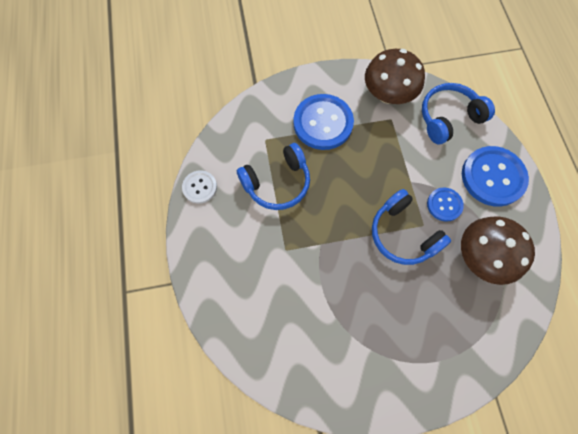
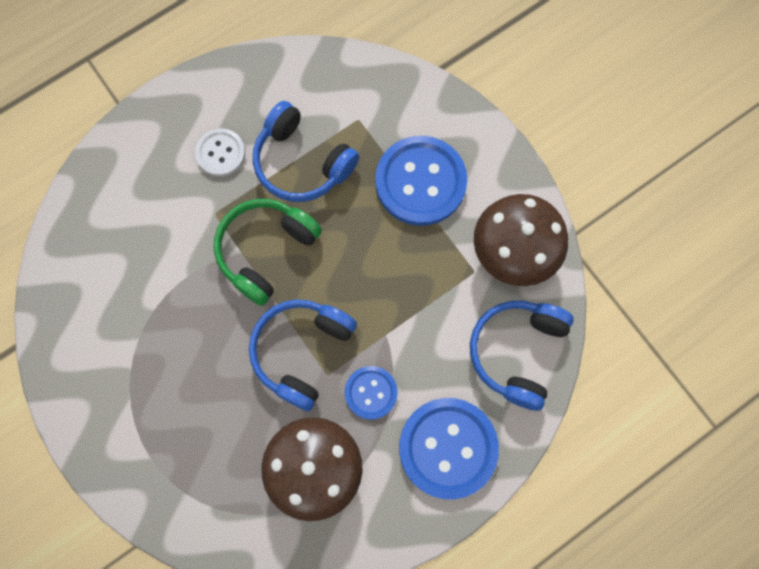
camera: 65 degrees right, 5 degrees up
white button [182,170,217,204] -> white button moved to [195,128,245,177]
blue headphones [422,83,495,144] -> blue headphones turned 105 degrees counterclockwise [470,301,574,411]
none -> green headphones [214,199,322,306]

